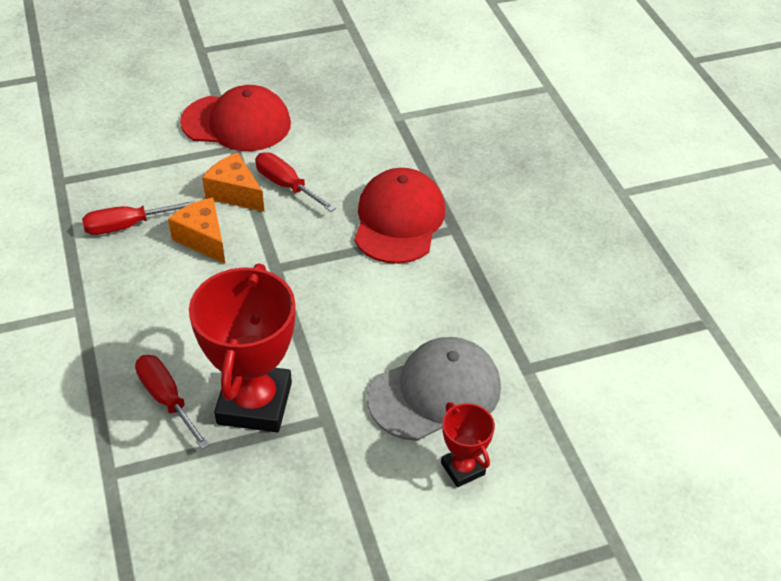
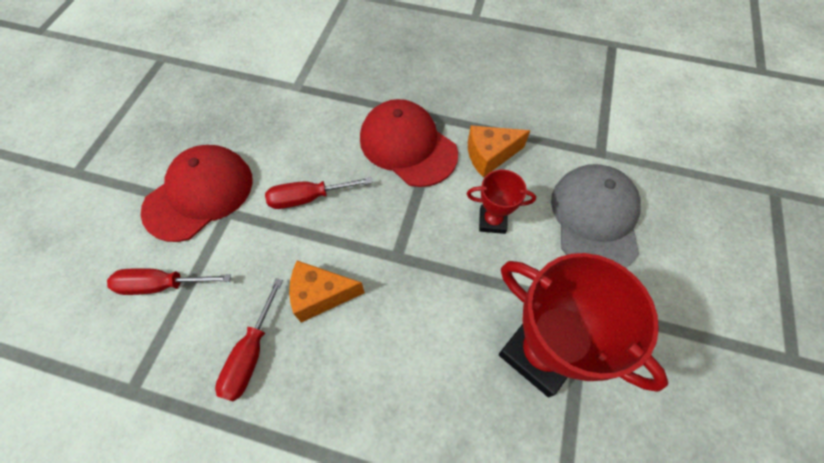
camera: 55 degrees left, 15 degrees up
red screwdriver [135,355,209,449] -> red screwdriver moved to [107,268,231,295]
orange cheese [202,153,264,212] -> orange cheese moved to [468,125,530,178]
red trophy [441,402,495,487] -> red trophy moved to [467,170,536,234]

